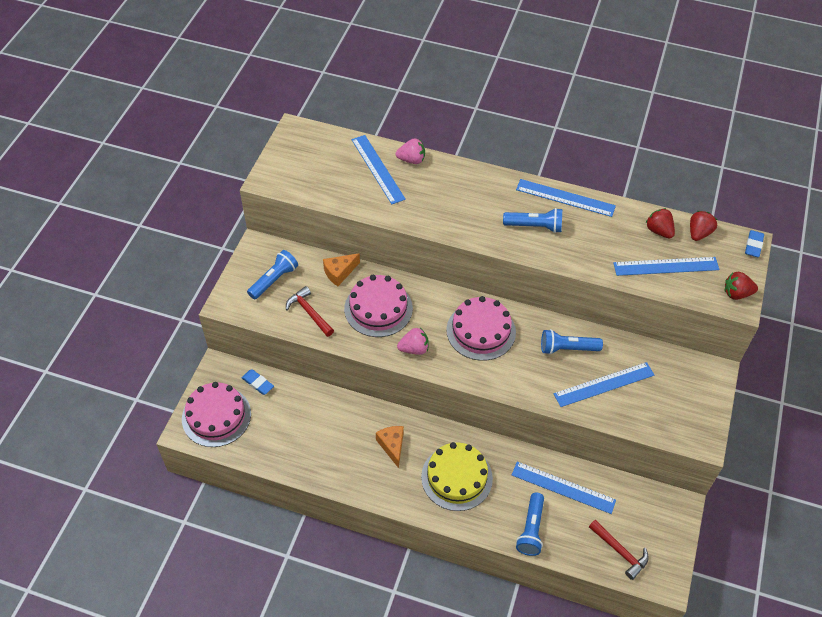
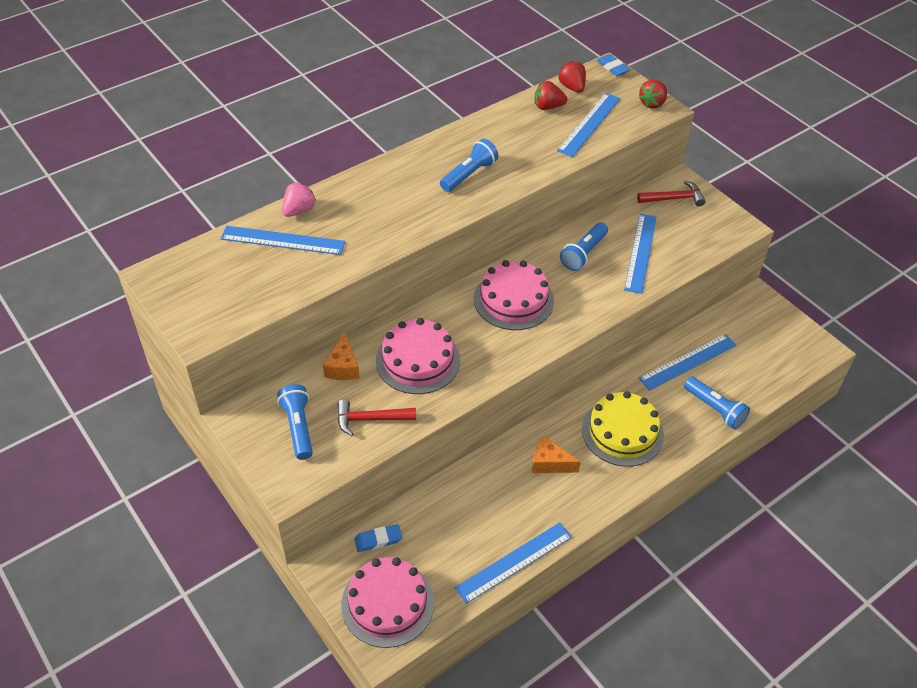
camera: 55 degrees left, 5 degrees down
pink strawberry [397,328,429,355] -> none
blue ruler [516,179,616,217] -> blue ruler moved to [455,522,572,604]
red hammer [589,520,649,580] -> red hammer moved to [637,181,705,207]

